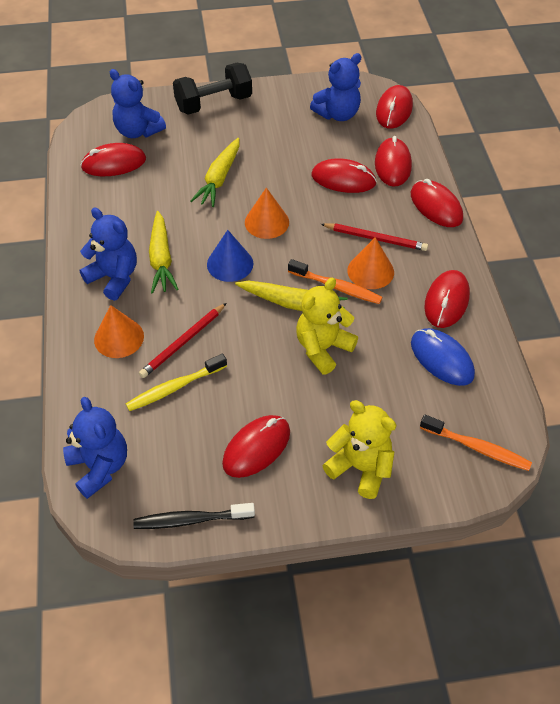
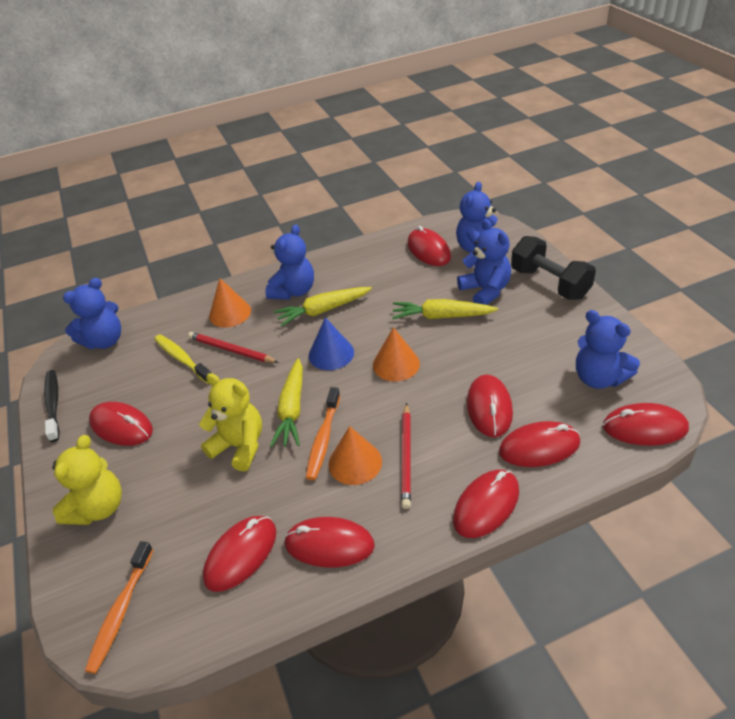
camera: 80 degrees right, 10 degrees down
blue mouse [411,328,475,386] -> red mouse [203,516,276,592]
none -> blue teddy bear [457,219,511,305]

